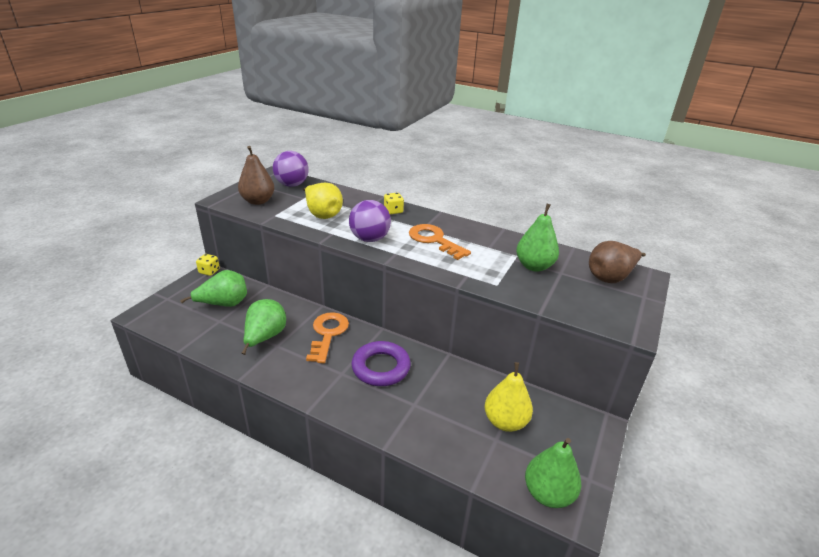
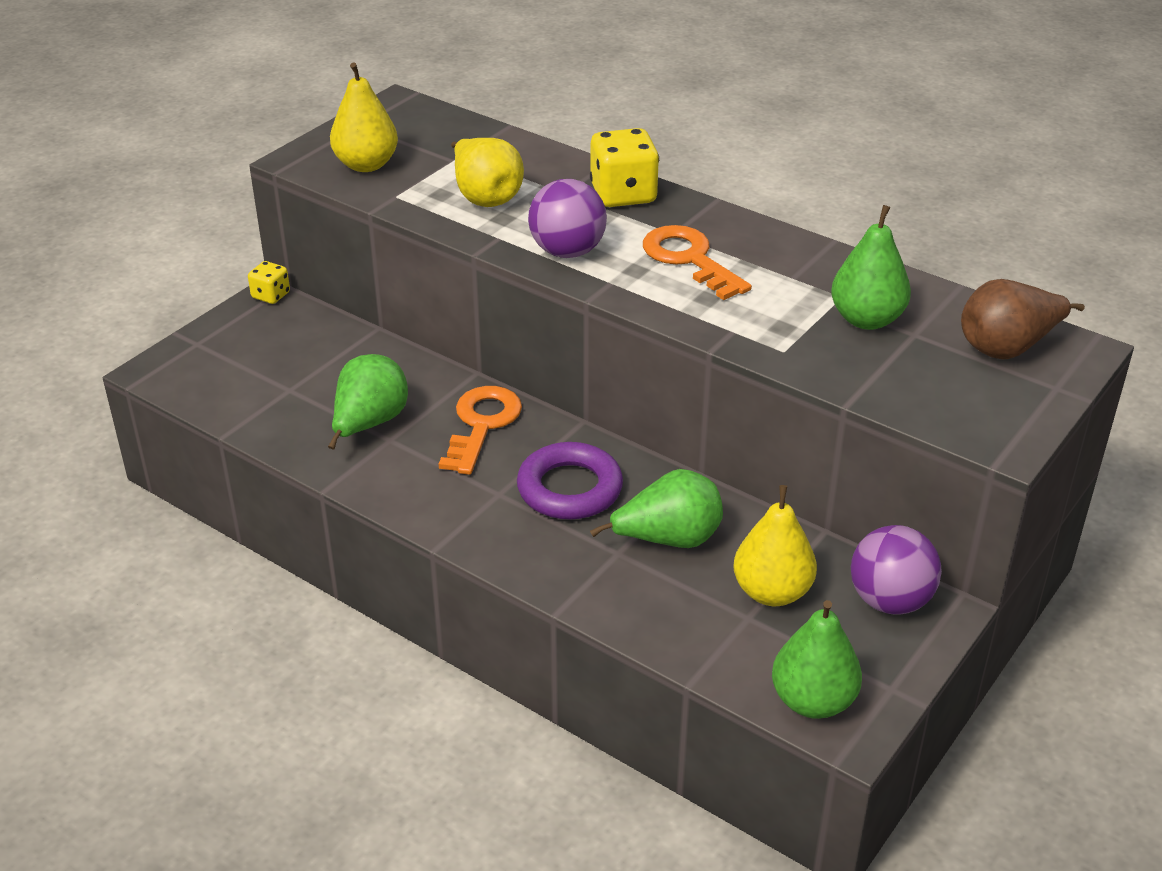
camera: 10 degrees right, 5 degrees up
green pear [180,270,247,307] -> green pear moved to [590,469,723,548]
brown pear [238,146,274,205] -> yellow pear [330,62,398,172]
purple ball [273,151,309,187] -> purple ball moved to [851,525,942,615]
yellow dice [384,193,404,214] -> yellow dice [590,128,659,207], size x1.80

